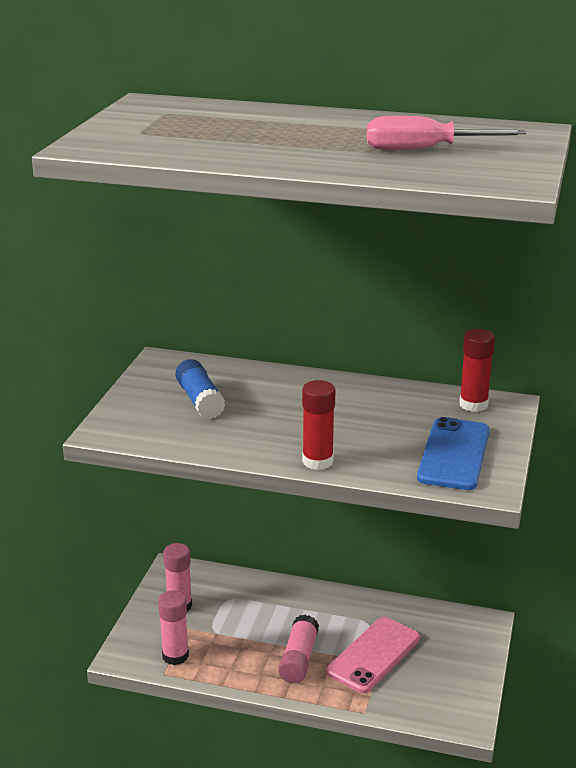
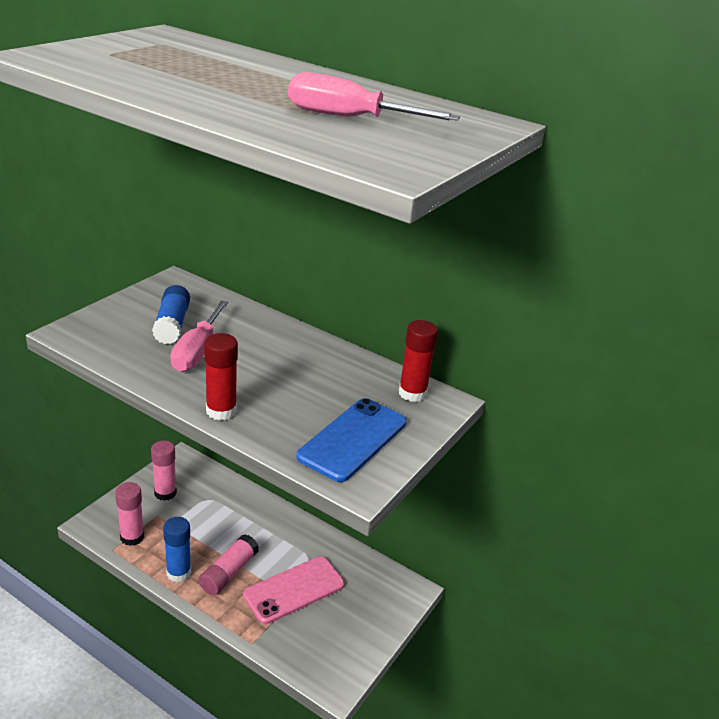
camera: 15 degrees right, 5 degrees up
none -> blue glue stick [163,517,191,582]
none -> pink screwdriver [170,300,228,372]

